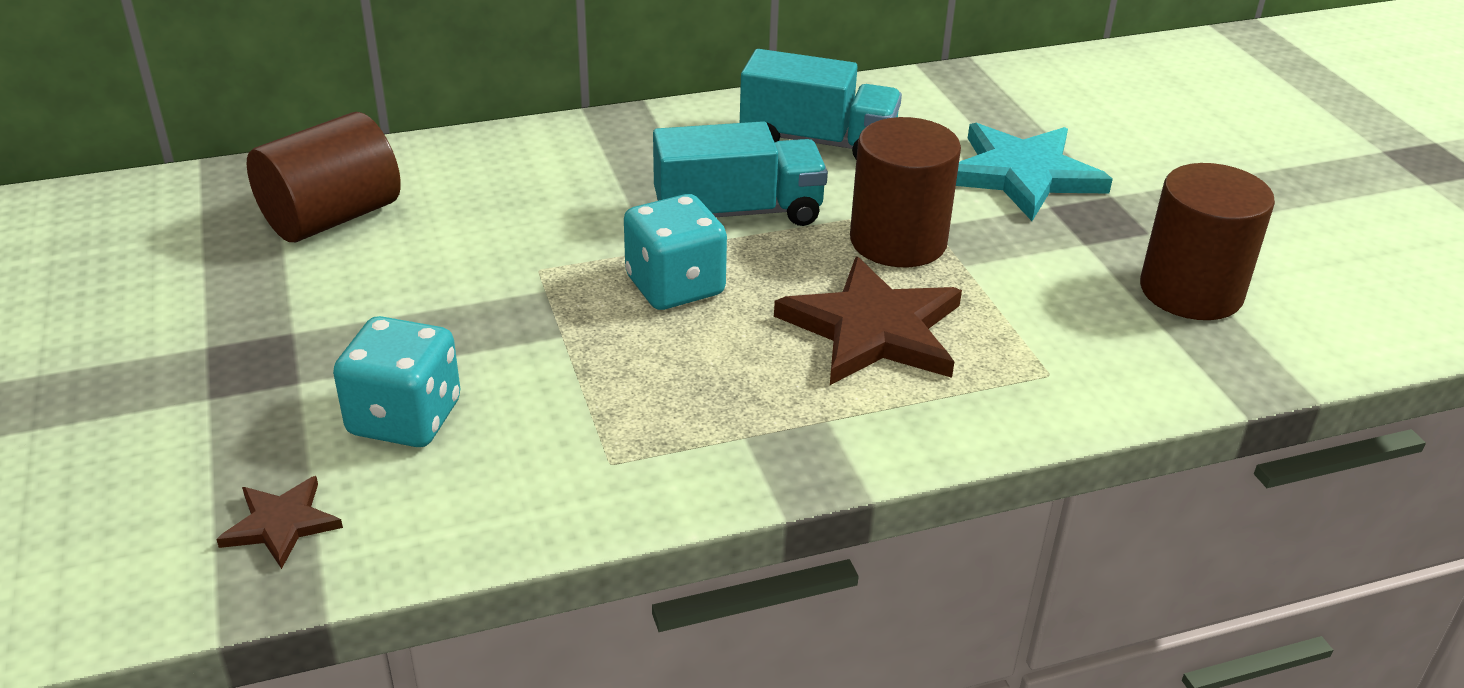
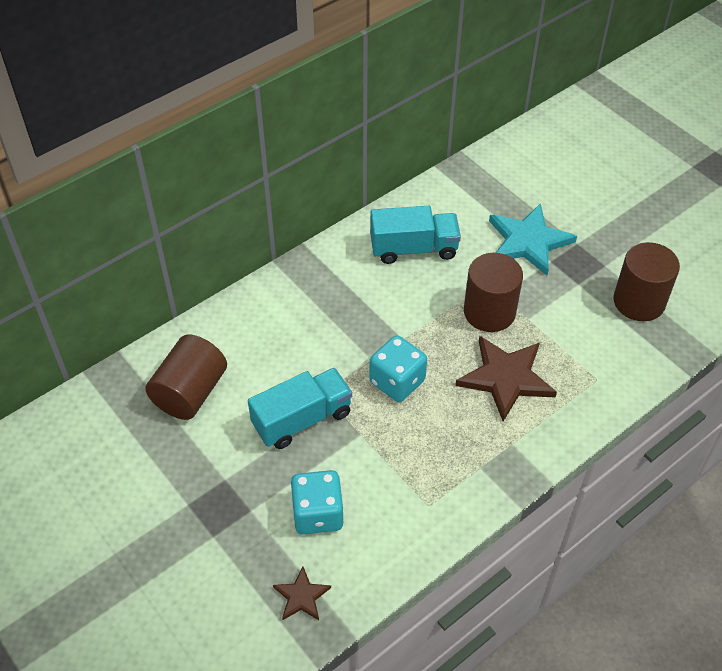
camera: 20 degrees left, 15 degrees up
turquoise truck [653,121,828,226] -> turquoise truck moved to [248,368,352,449]

